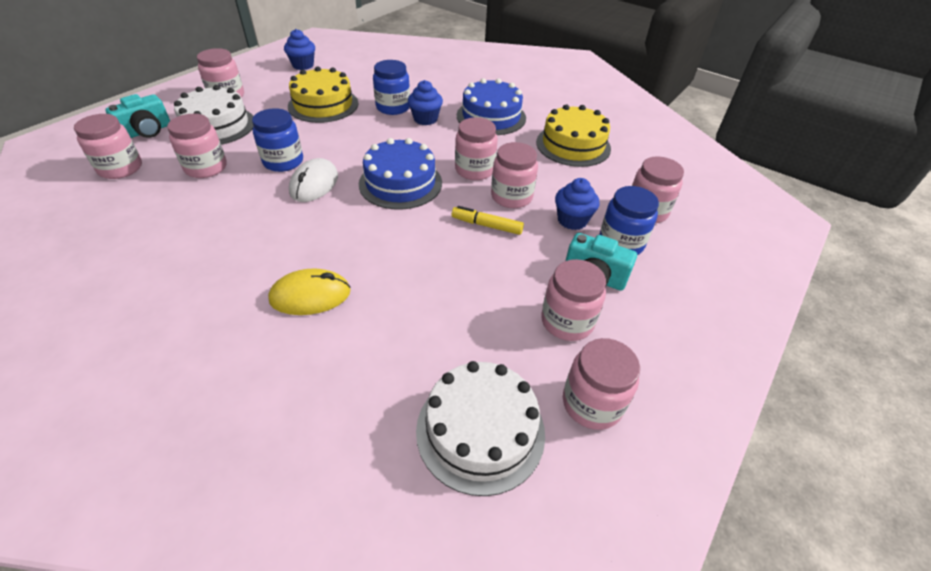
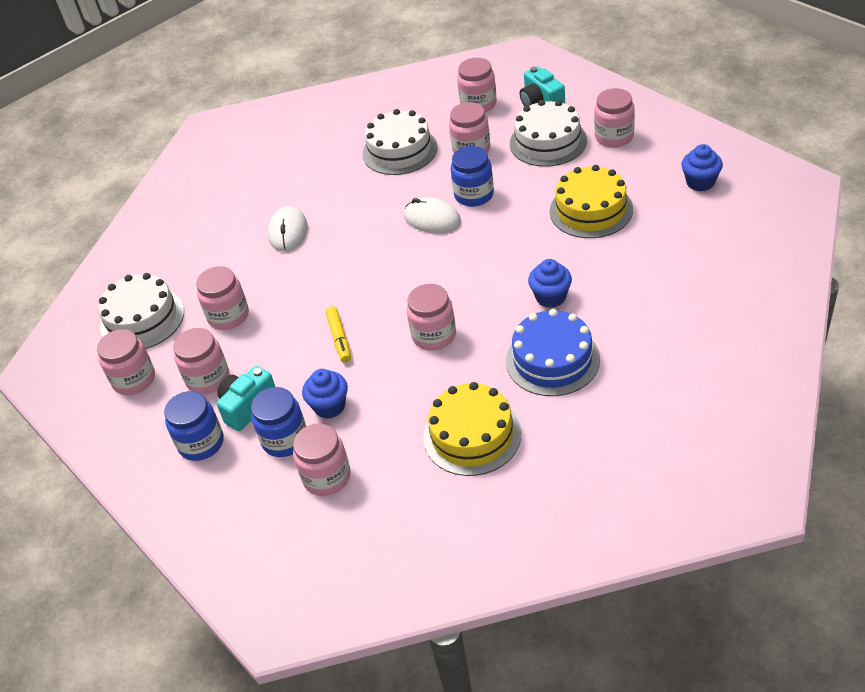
camera: 110 degrees right, 0 degrees up
yellow mouse [268,268,351,315] -> white mouse [268,206,308,252]
blue cake [359,138,442,210] -> none
blue jar [373,60,410,115] -> blue jar moved to [164,391,223,461]
yellow marker [452,206,524,235] -> yellow marker turned 135 degrees clockwise [325,306,351,363]
pink jar [491,142,538,208] -> pink jar moved to [196,266,249,330]
none -> white cake [362,109,438,175]

